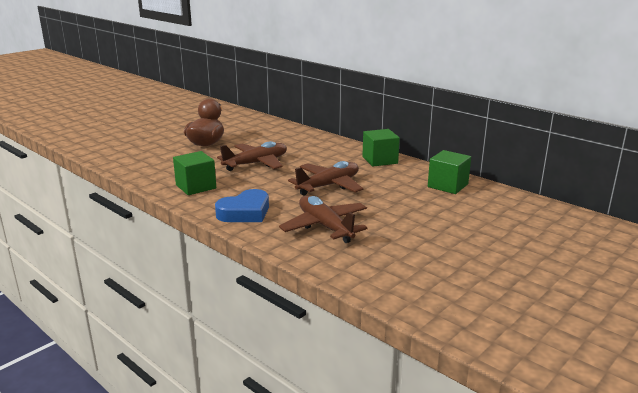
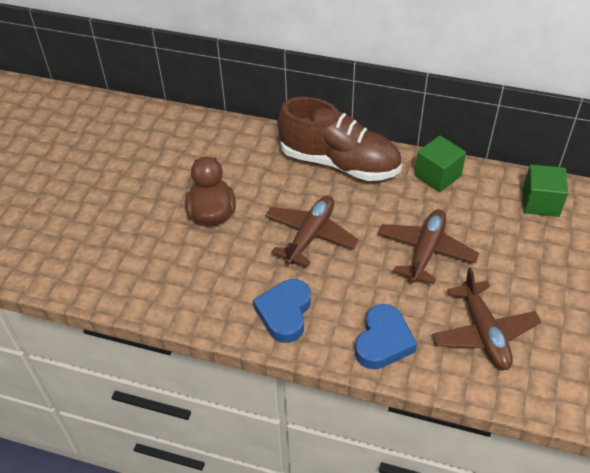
camera: 25 degrees left, 25 degrees up
green cube [173,151,216,195] -> blue heart [253,279,311,343]
brown plane [279,196,368,243] -> brown plane turned 135 degrees counterclockwise [432,268,541,370]
none -> brown shoe [278,97,402,181]

